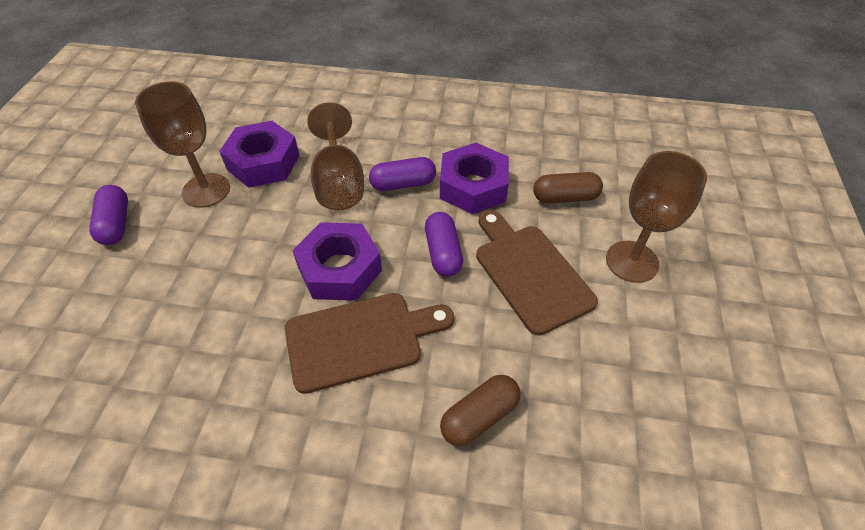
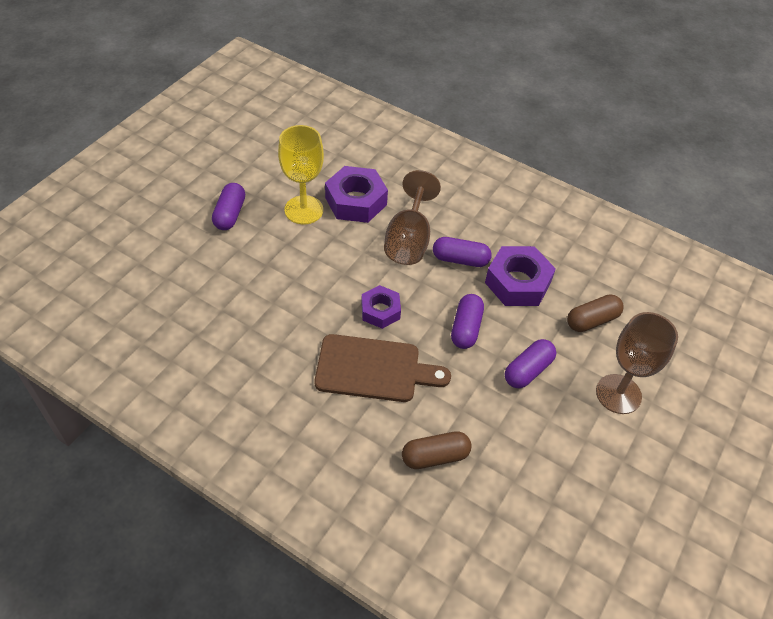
camera: 20 degrees right, 0 degrees up
brown goblet [135,81,230,208] -> yellow goblet [278,125,324,224]
purple nut [292,222,382,301] -> purple nut [361,285,401,329], size x0.62
brown cutting board [476,210,598,336] -> purple capsule [505,339,556,388]
brown capsule [533,172,603,203] -> brown capsule turned 45 degrees counterclockwise [567,294,624,332]

